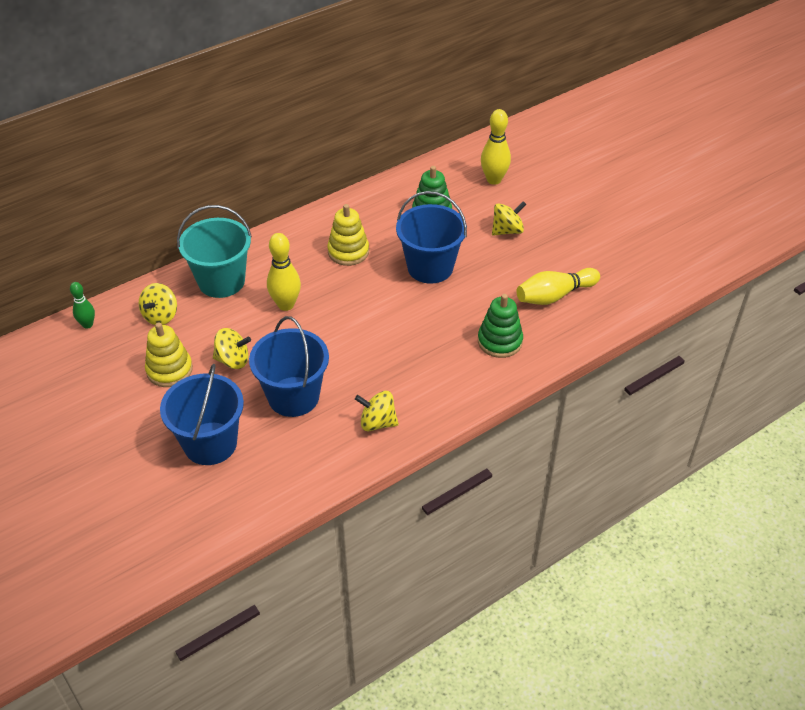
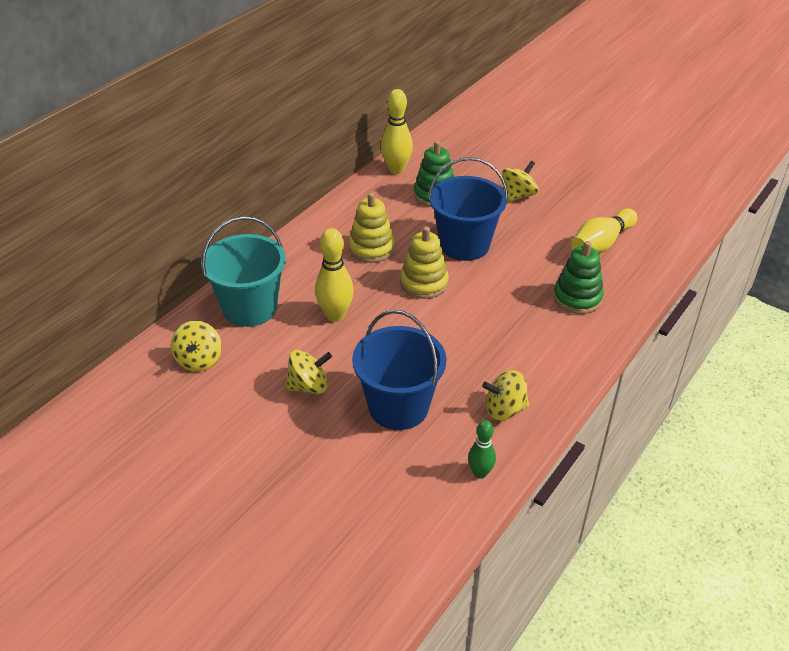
camera: 20 degrees left, 5 degrees down
green bowling pin [70,282,95,329] -> green bowling pin moved to [468,420,496,479]
yellow stacking toy [145,322,193,387] -> yellow stacking toy moved to [400,226,449,299]
blue bucket [160,364,244,465] -> none
yellow bowling pin [481,109,511,185] -> yellow bowling pin moved to [381,89,413,174]

